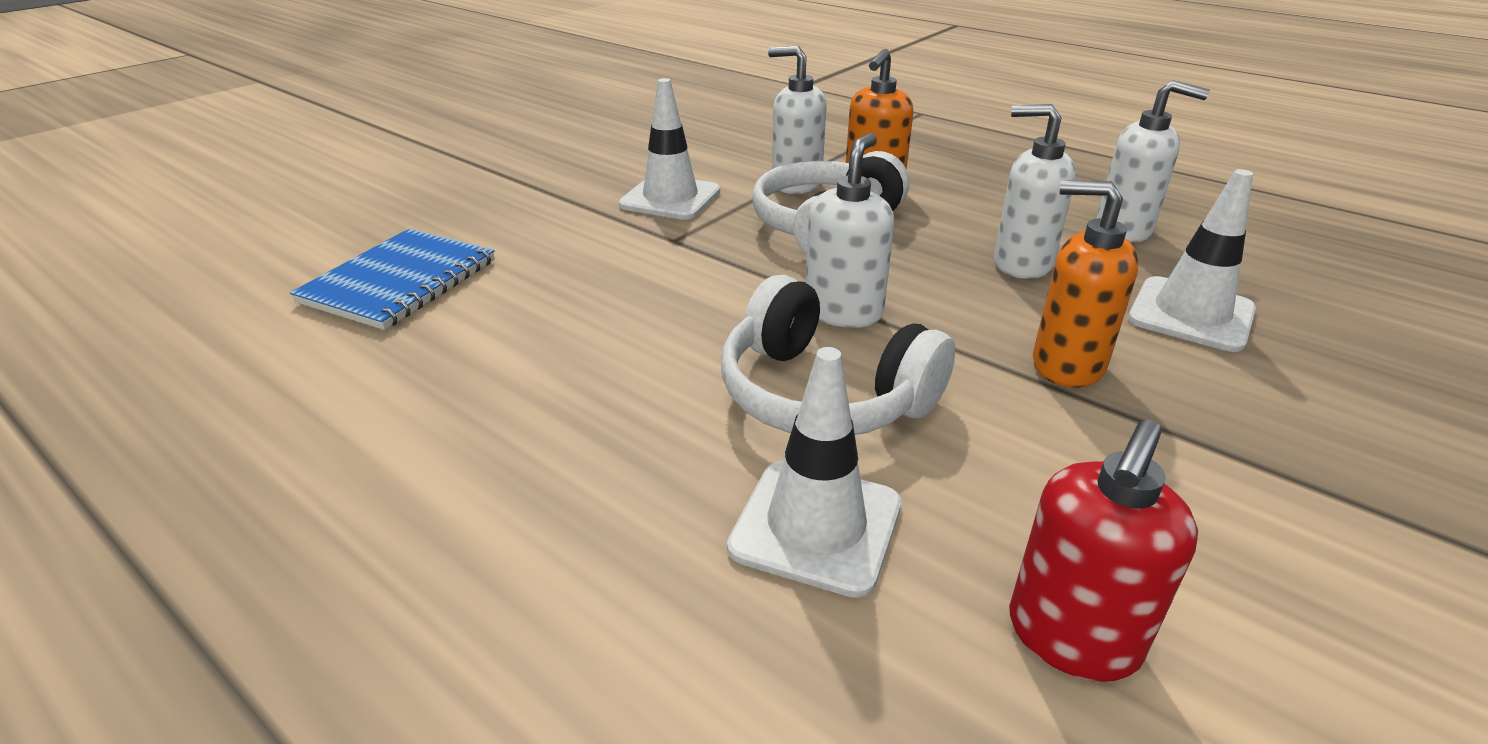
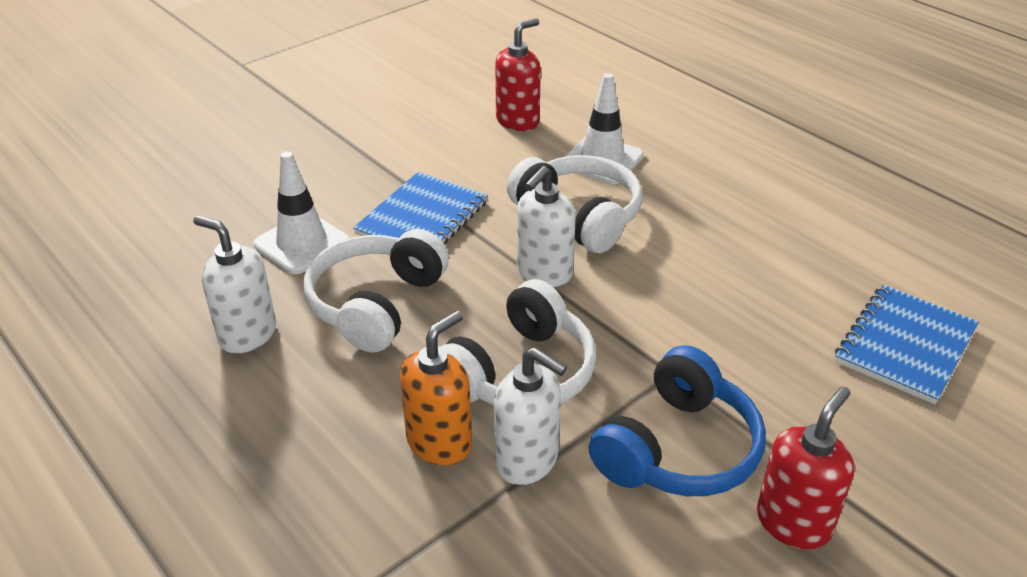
camera: 170 degrees left, 5 degrees up
white traffic cone [619,78,720,220] -> blue headphones [589,345,766,496]
white soap dispenser [994,104,1076,279] -> white headphones [303,229,449,352]
orange soap dispenser [1033,180,1139,388] -> blue notebook [353,172,488,244]
none -> red soap dispenser [757,386,854,549]

